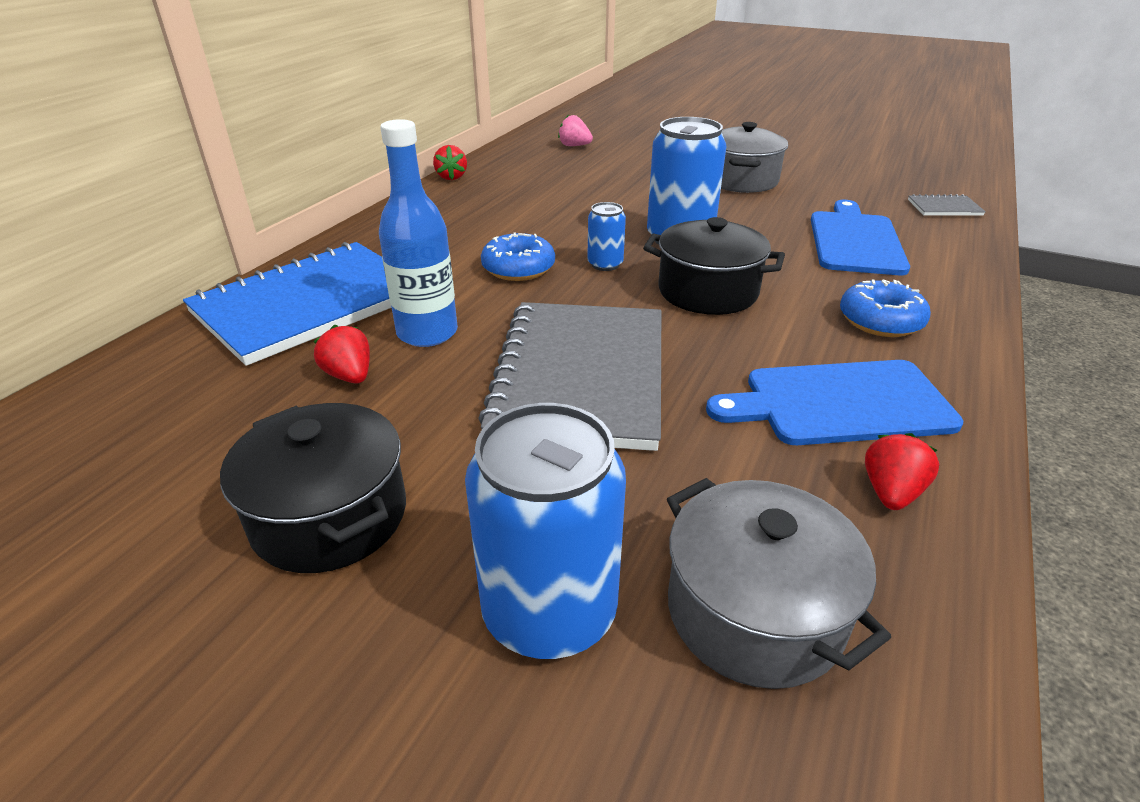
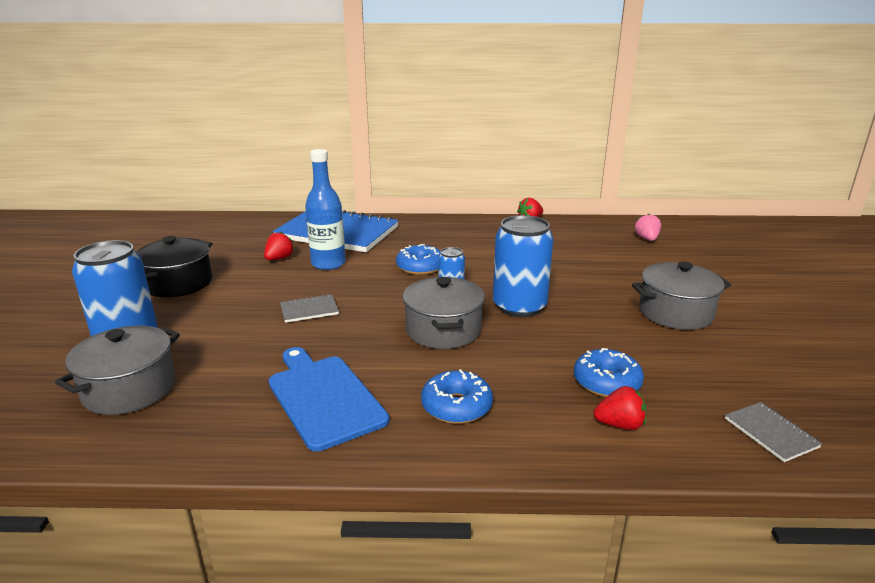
camera: 65 degrees right, 10 degrees down
grey notebook [478,302,661,451] -> grey notebook [280,294,339,323], size x0.40
black pot [643,217,785,315] -> grey pot [403,277,485,349]
blue cutting board [811,200,910,275] -> blue donut [574,348,644,397]
red strawberry [865,433,939,510] -> red strawberry moved to [594,386,646,430]

